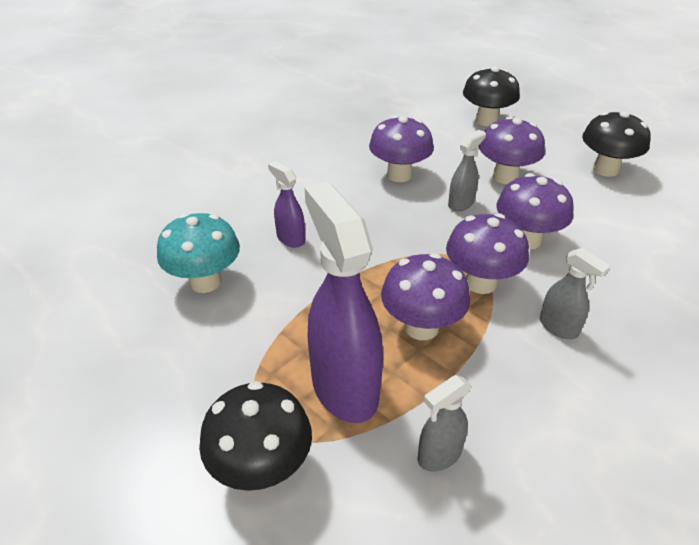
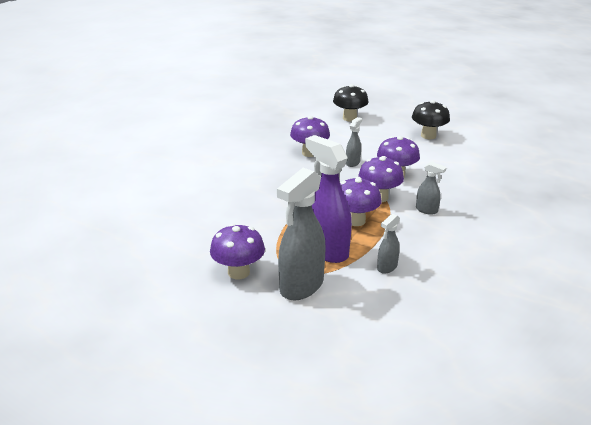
camera: 15 degrees left, 10 degrees down
turquoise mushroom [157,213,240,293] -> none
black mushroom [199,381,312,491] -> grey spray bottle [276,168,326,300]
purple spray bottle [268,162,305,248] -> none
purple mushroom [479,117,545,184] -> purple mushroom moved to [210,224,265,279]

